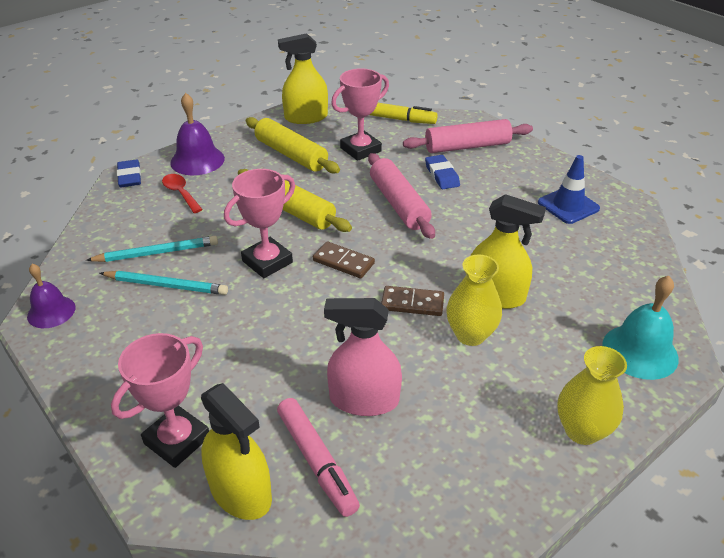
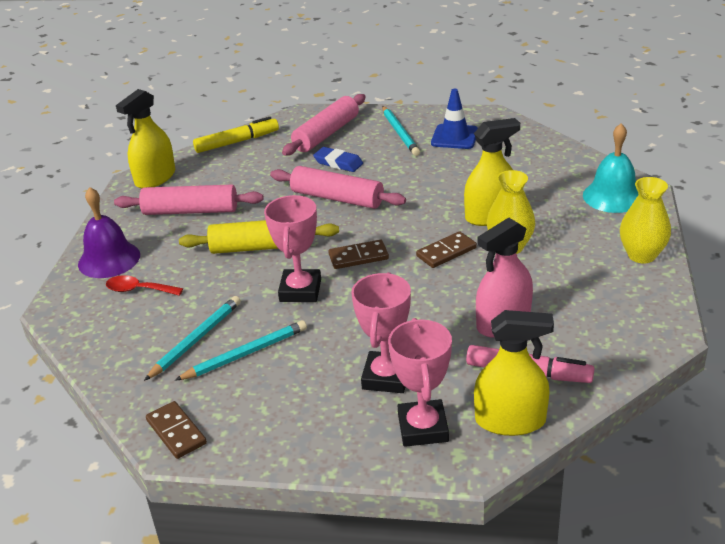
camera: 40 degrees left, 5 degrees down
purple bell [27,264,75,328] -> brown domino [146,401,207,459]
blue eraser [117,160,141,187] -> none
yellow rolling pin [246,117,340,174] -> pink rolling pin [114,184,264,215]
pink trophy [331,68,389,161] -> pink trophy moved to [351,272,411,393]
none -> turquoise pencil [382,106,420,156]

